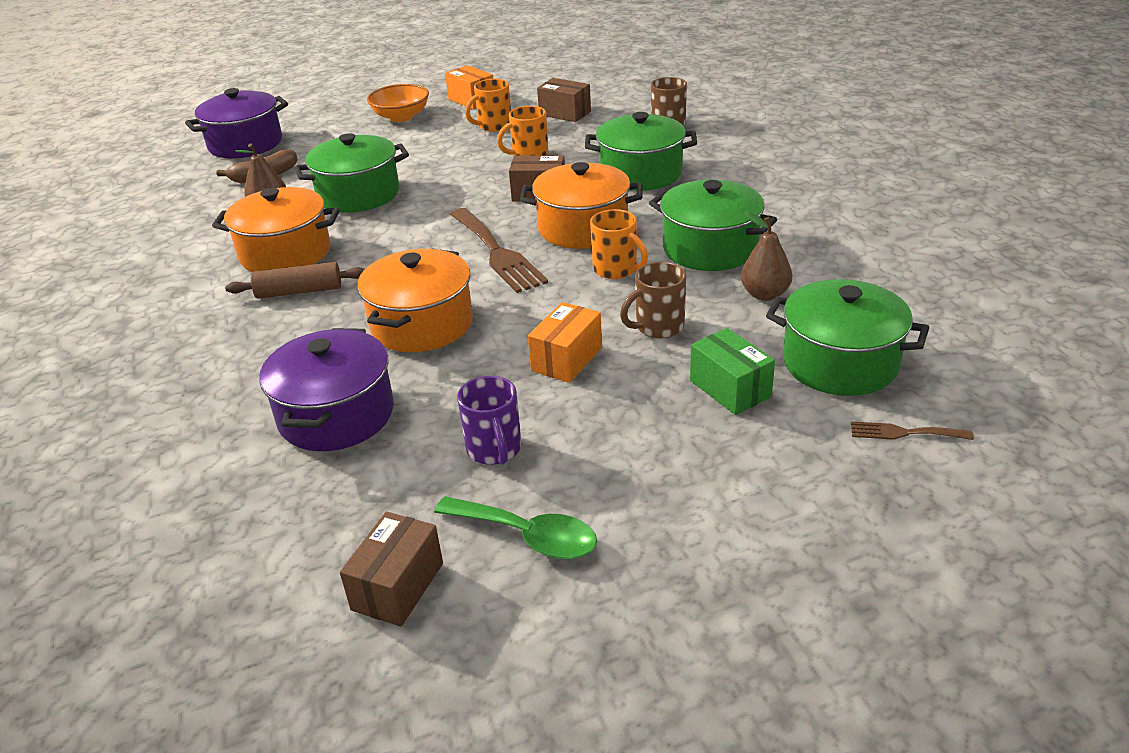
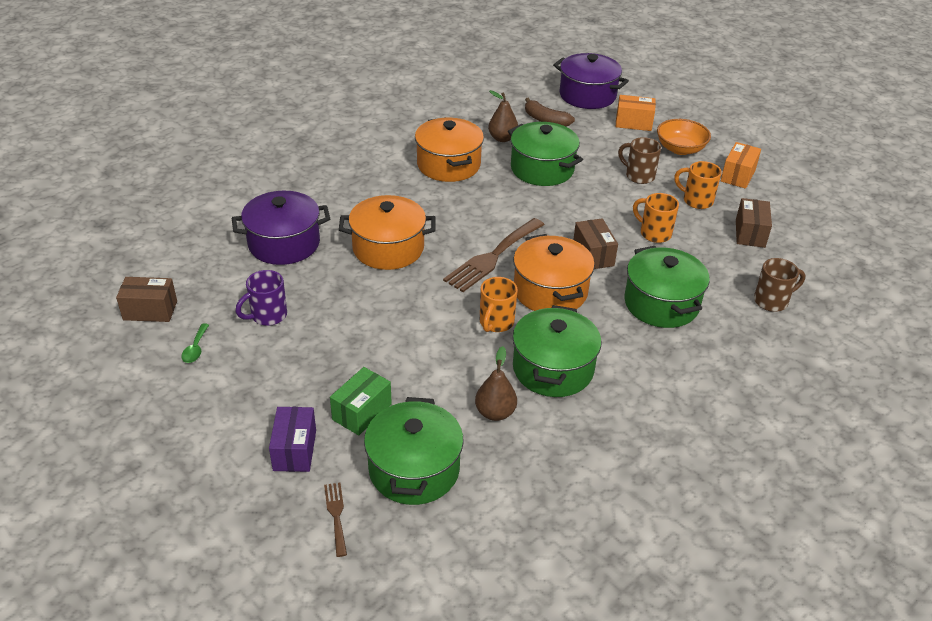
camera: 65 degrees right, 5 degrees up
brown rolling pin [225,262,365,299] -> none
green spoon [434,496,597,559] -> green spoon [181,323,209,363], size x0.56
orange box [528,302,602,383] -> orange box moved to [616,95,656,131]
brown mug [620,262,686,338] -> brown mug moved to [618,137,661,184]
none -> purple box [269,407,316,472]

